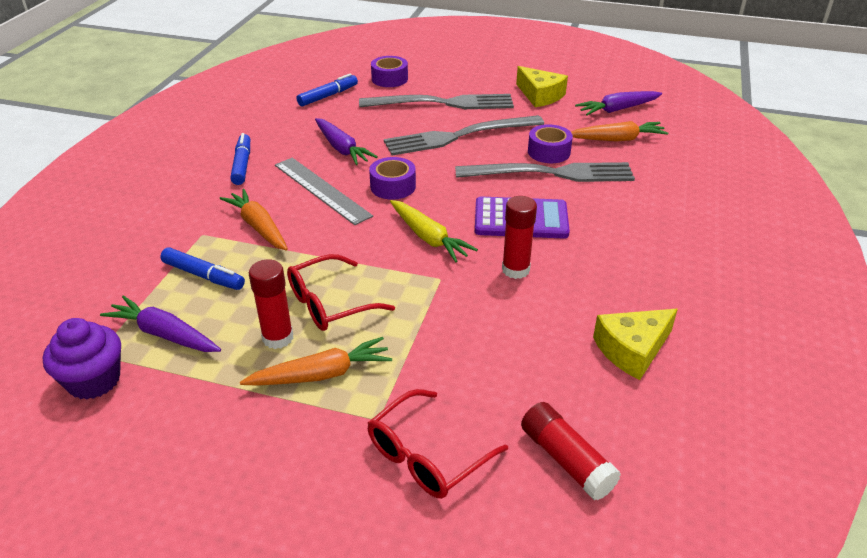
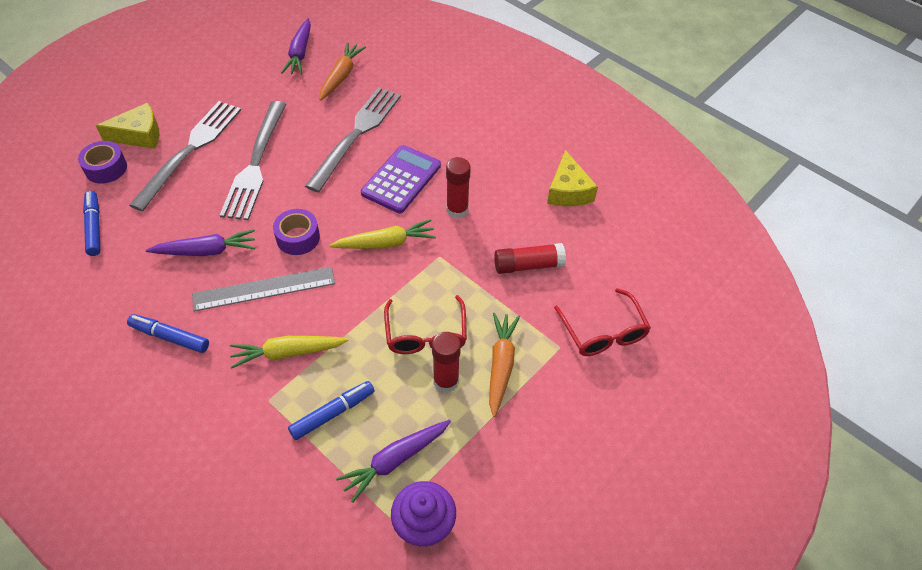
camera: 65 degrees left, 15 degrees up
orange carrot [220,189,288,251] -> yellow carrot [230,336,349,369]
yellow cheese [516,66,568,107] -> yellow cheese moved to [96,103,159,149]
red glue stick [521,402,621,501] -> red glue stick moved to [494,243,566,274]
purple tape [528,124,573,163] -> none

